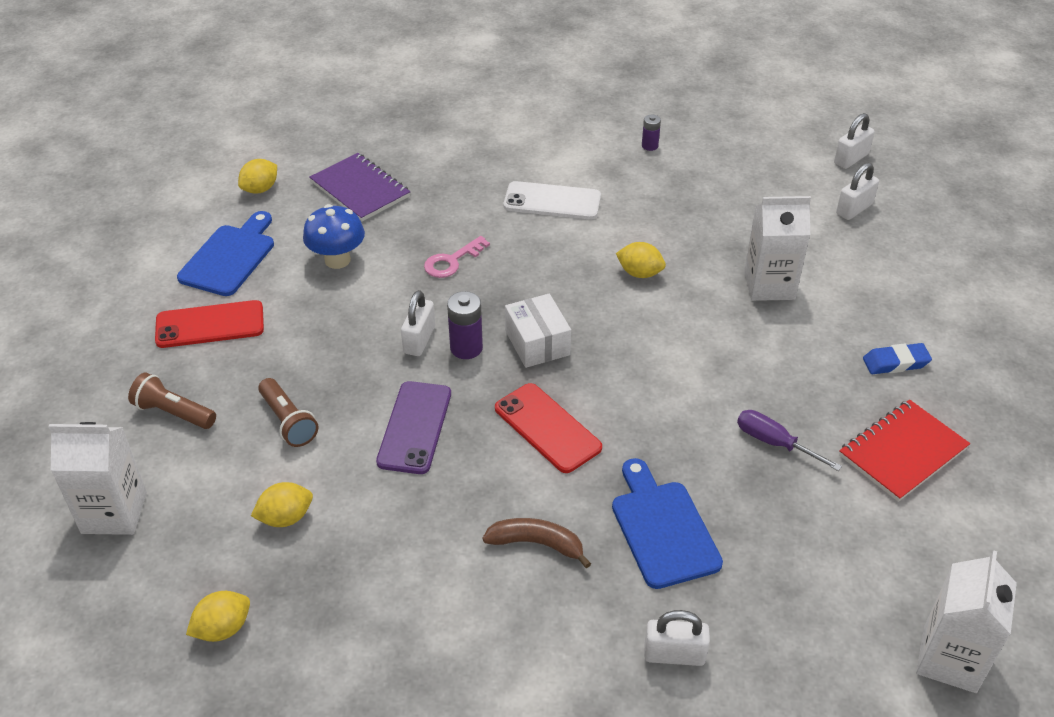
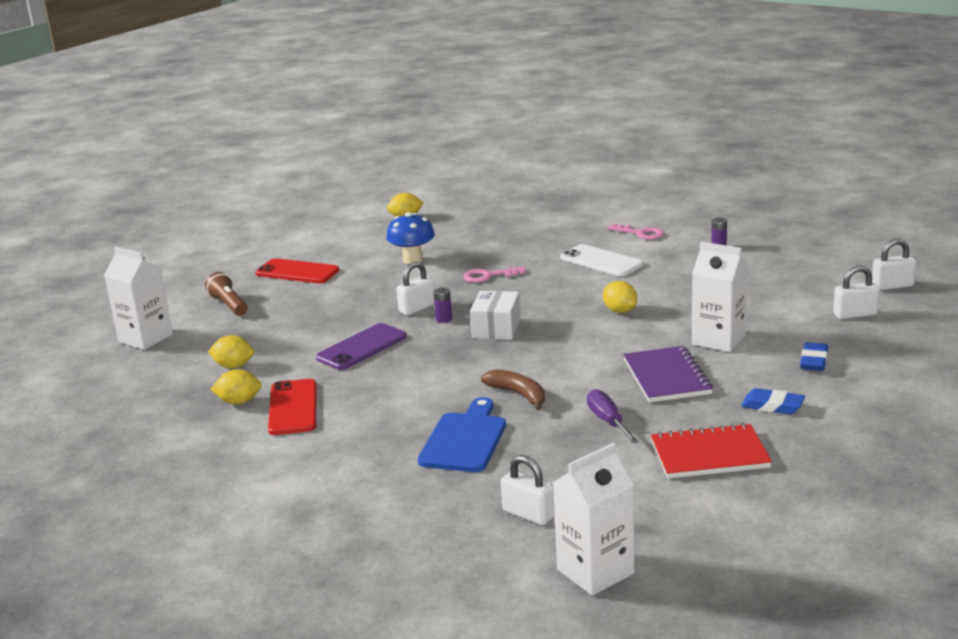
camera: 35 degrees right, 20 degrees down
blue cutting board [177,211,274,296] -> none
yellow lemon [186,591,250,642] -> yellow lemon moved to [211,369,261,405]
brown flashlight [258,378,319,447] -> none
purple notebook [309,153,410,221] -> purple notebook moved to [623,346,713,402]
purple battery [447,291,483,359] -> purple battery [433,287,452,323], size x0.61
brown banana [483,518,591,568] -> brown banana moved to [481,369,545,410]
red phone [495,383,602,473] -> red phone moved to [268,379,317,435]
white padlock [644,610,710,666] -> white padlock moved to [501,455,555,525]
none -> pink key [607,223,664,240]
none -> blue eraser [800,342,828,371]

